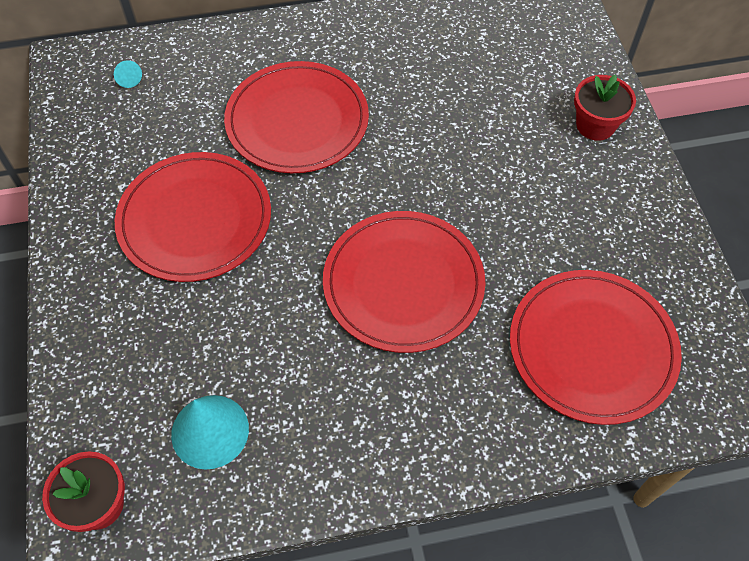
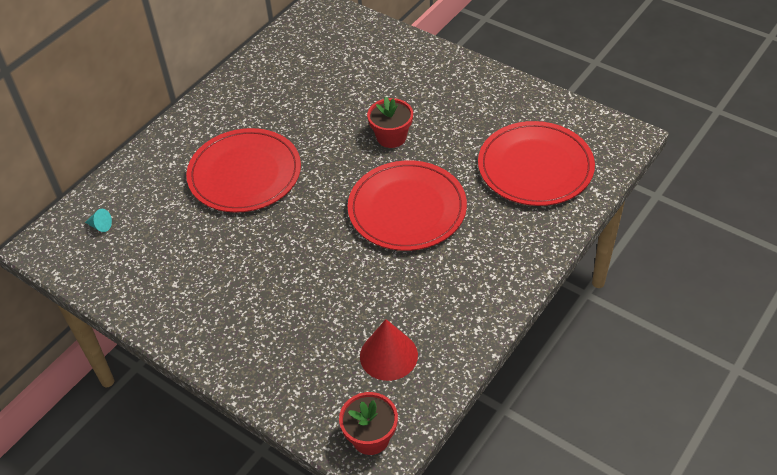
camera: 40 degrees left, 10 degrees down
red plate [115,152,271,282] -> none
turquoise cone [171,395,249,469] -> red cone [360,319,418,381]
red flower pot [574,74,636,141] -> red flower pot moved to [367,97,413,148]

